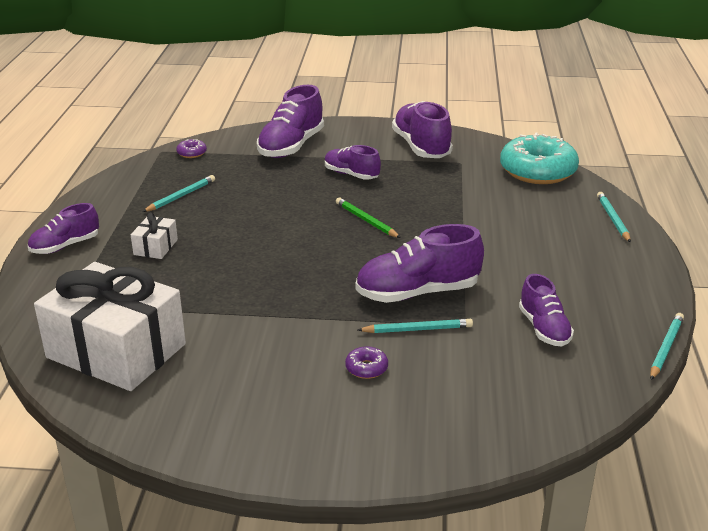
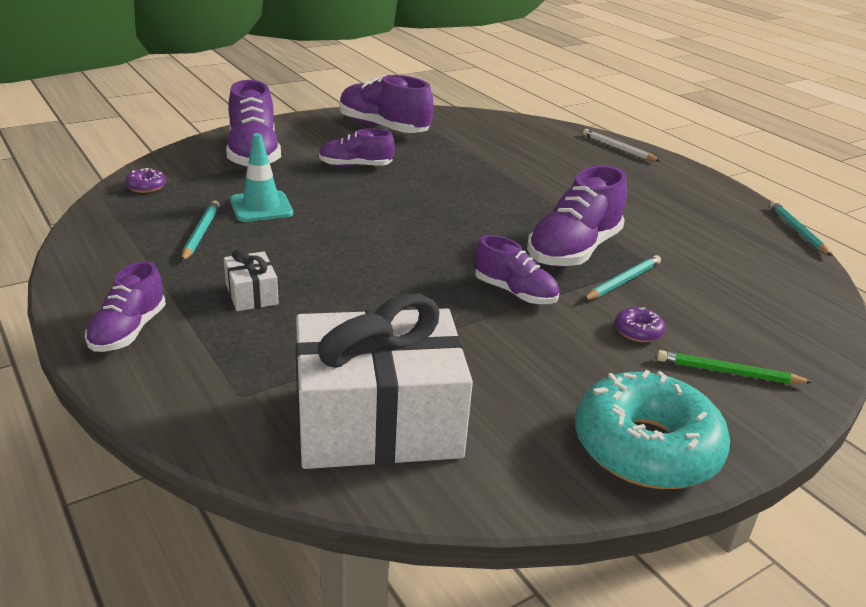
camera: 40 degrees left, 0 degrees up
green pencil [336,198,401,238] -> green pencil moved to [657,350,813,384]
turquoise donut [500,133,579,184] -> turquoise donut moved to [575,370,730,489]
purple shoe [519,274,574,346] -> purple shoe moved to [475,235,559,304]
turquoise pencil [597,192,631,243] -> white pencil [583,129,660,161]
none -> turquoise traffic cone [230,133,293,222]

